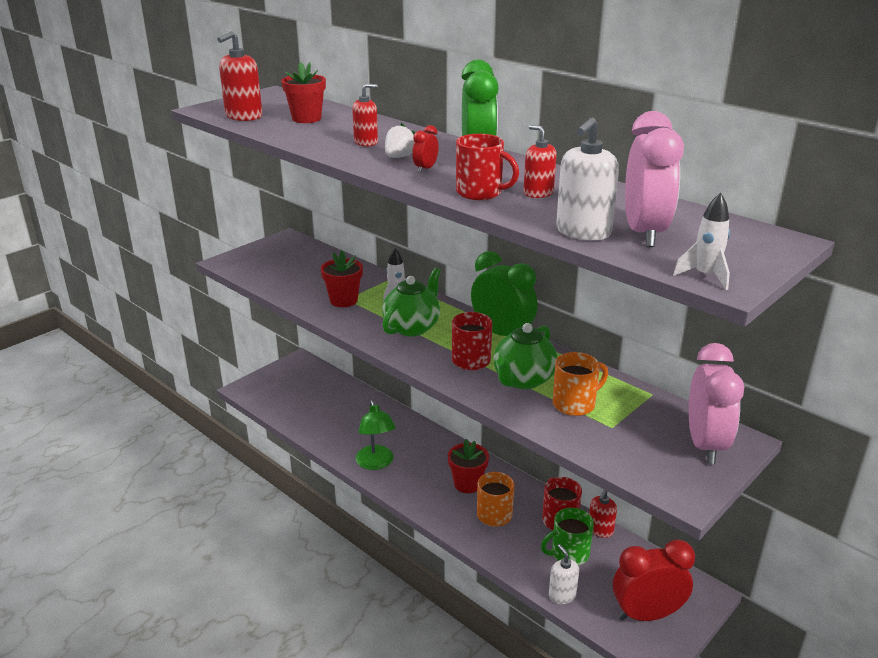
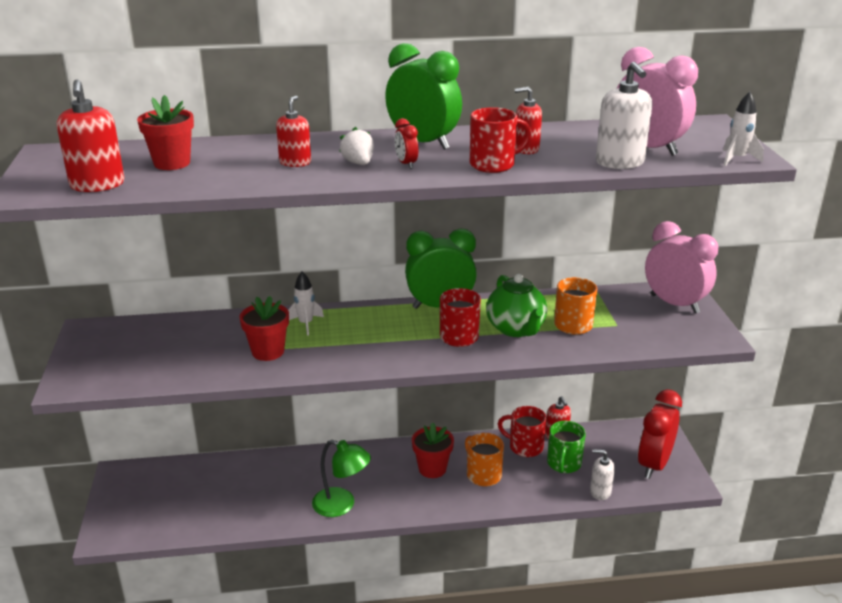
camera: 50 degrees left, 0 degrees up
green teapot [382,268,441,336] -> none

